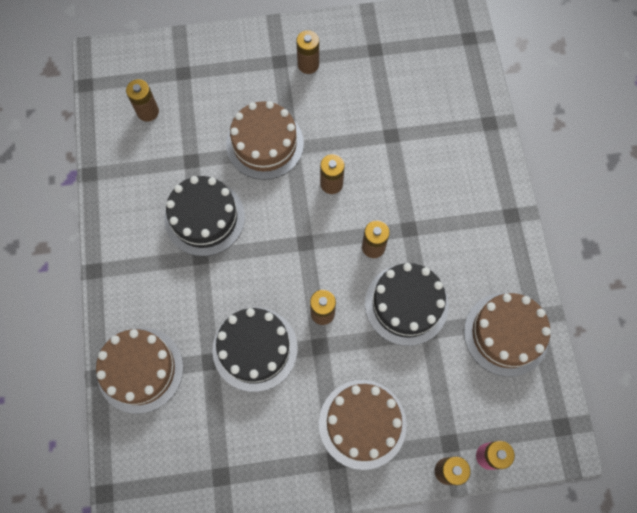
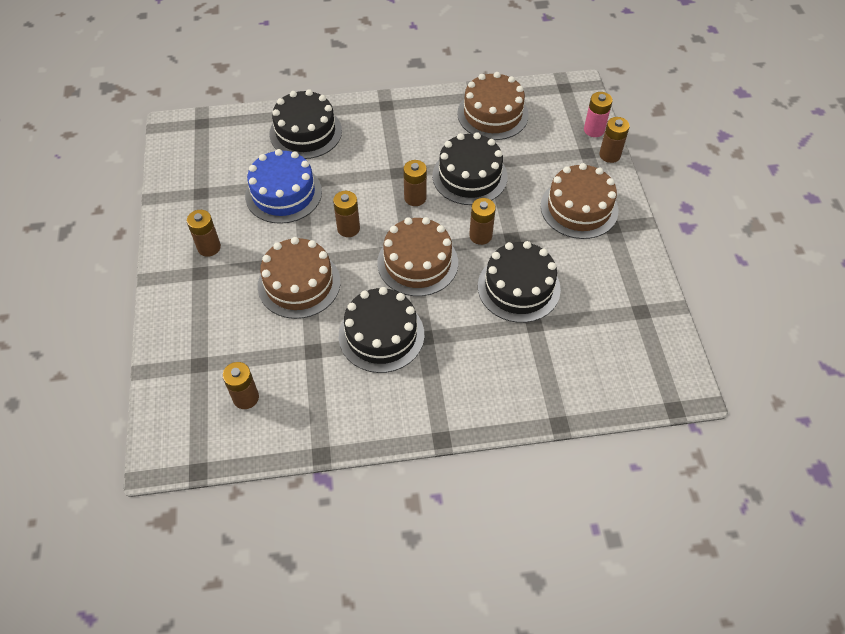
camera: 90 degrees left, 15 degrees down
brown cake [96,328,183,414] -> brown cake moved to [377,217,458,296]
none -> blue cake [245,149,322,224]
none -> black cake [270,89,342,159]

